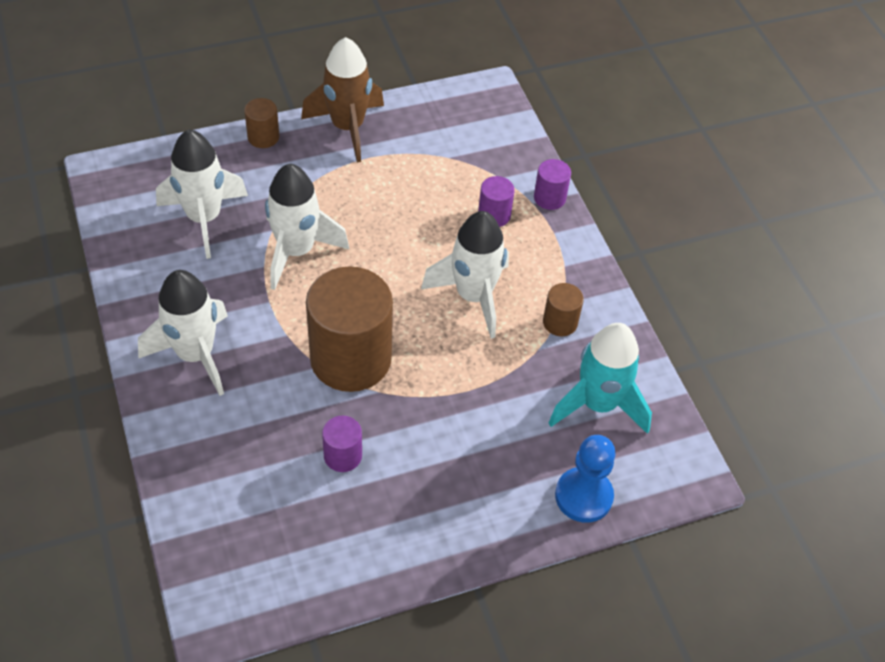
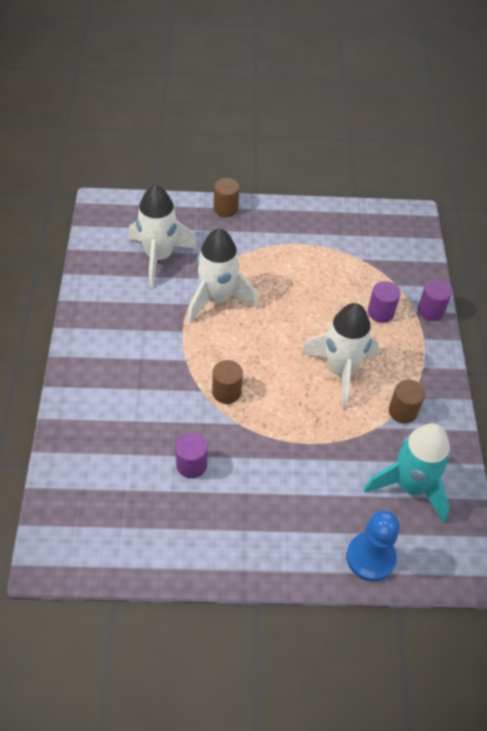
camera: 20 degrees right, 0 degrees up
white rocket [138,270,228,396] -> none
brown rocket [301,37,384,163] -> none
brown cylinder [306,266,393,392] -> brown cylinder [212,360,243,404], size x0.45

